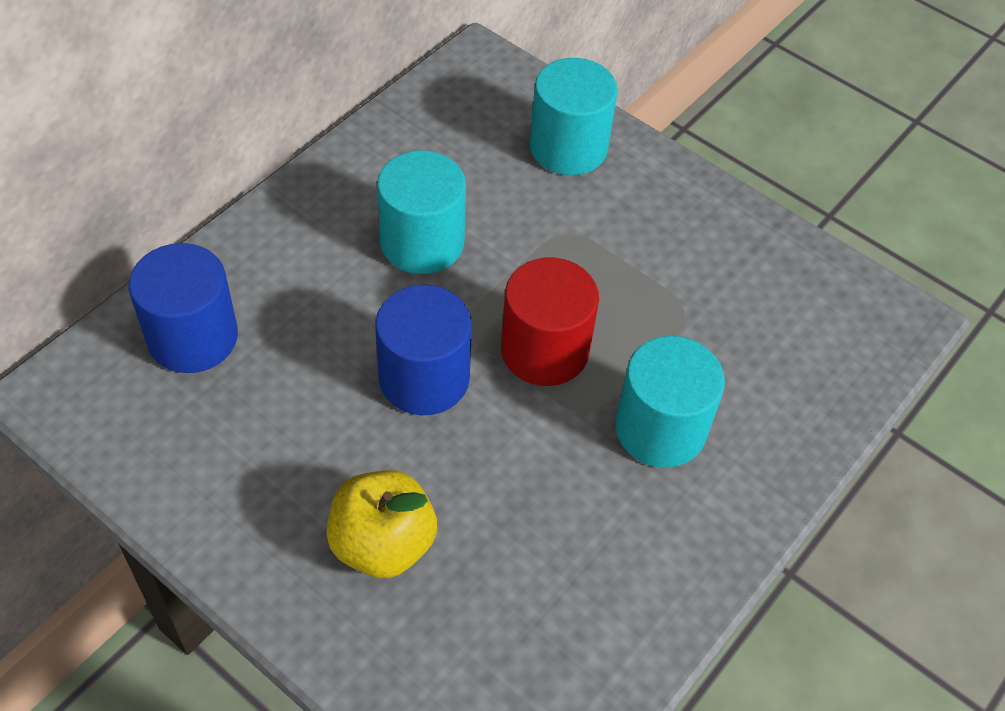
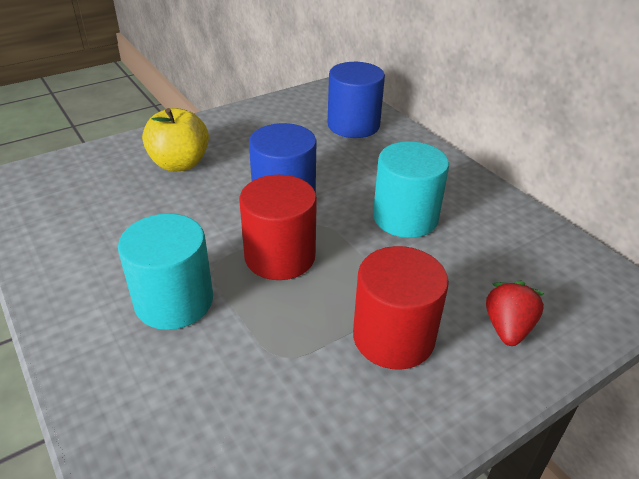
camera: 110 degrees right, 15 degrees down
turquoise cylinder [530,58,618,175] -> red strawberry [486,281,544,346]
none -> red cylinder [353,246,449,370]

